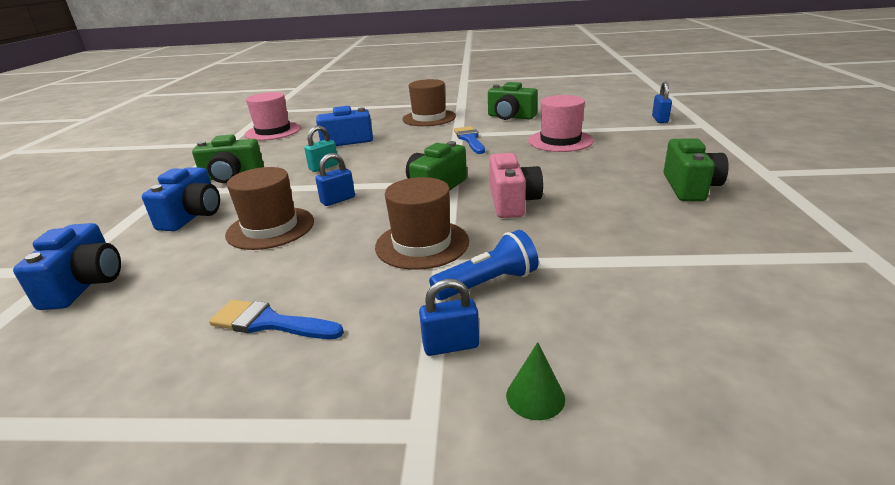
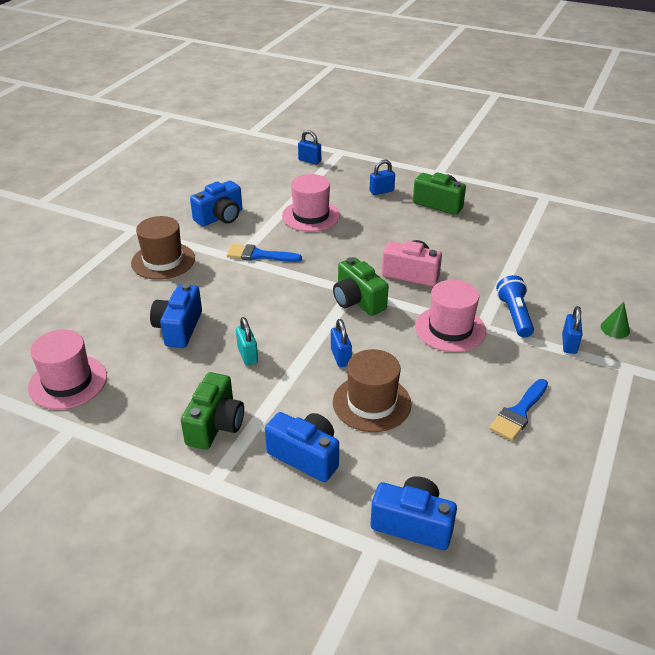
camera: 70 degrees left, 10 degrees up
brown hat [375,177,469,270] -> pink hat [415,280,486,352]
green camera [488,82,538,120] -> blue camera [190,181,242,226]
none -> blue padlock [370,160,395,195]

